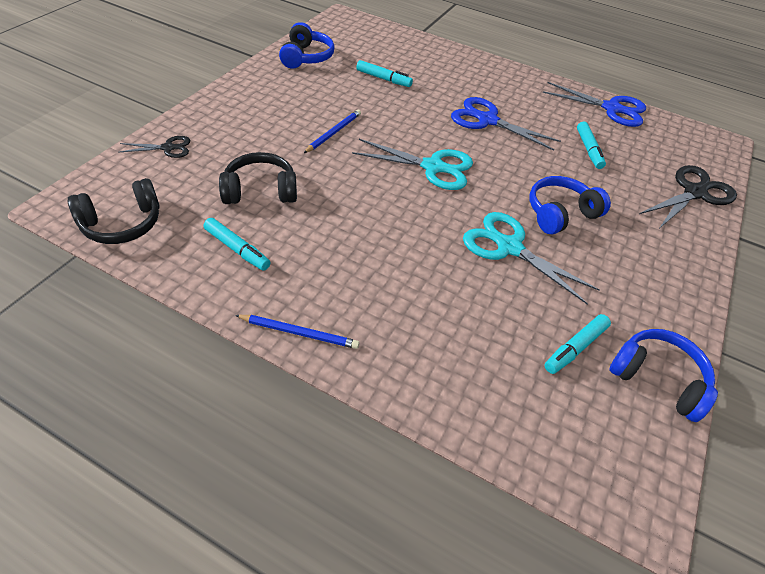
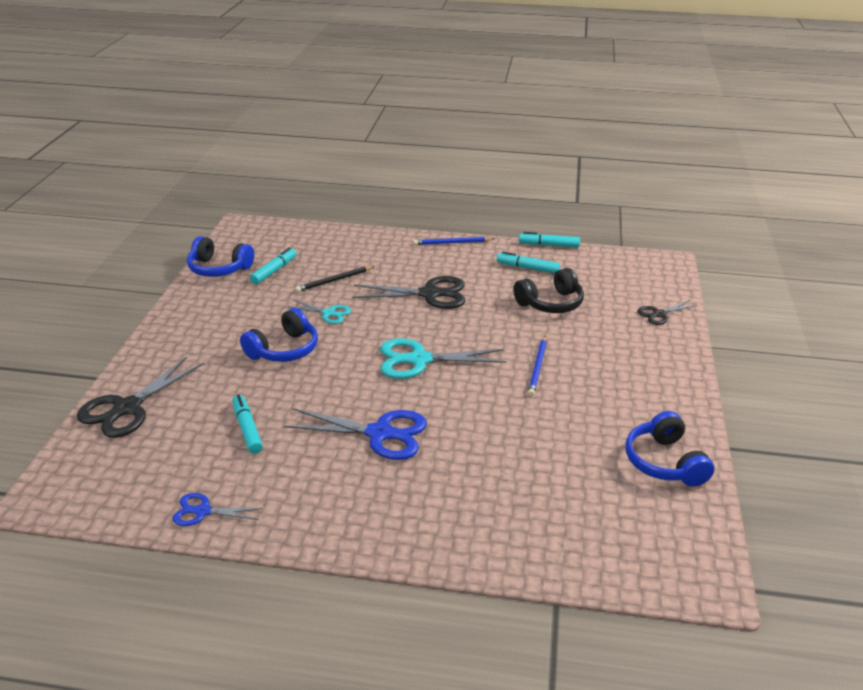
camera: 165 degrees right, 15 degrees down
black headphones [68,178,160,244] -> none
turquoise marker [356,60,413,87] -> turquoise marker moved to [519,232,580,248]
turquoise scissors [463,212,600,304] -> turquoise scissors [287,300,351,324], size x0.55
blue scissors [543,82,646,127] -> blue scissors [172,493,263,526], size x0.55
none -> black pencil [295,266,374,292]
none -> black scissors [352,276,465,309]

